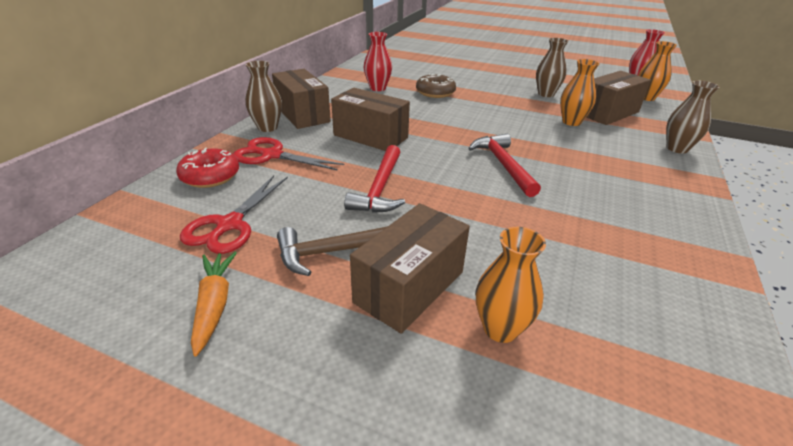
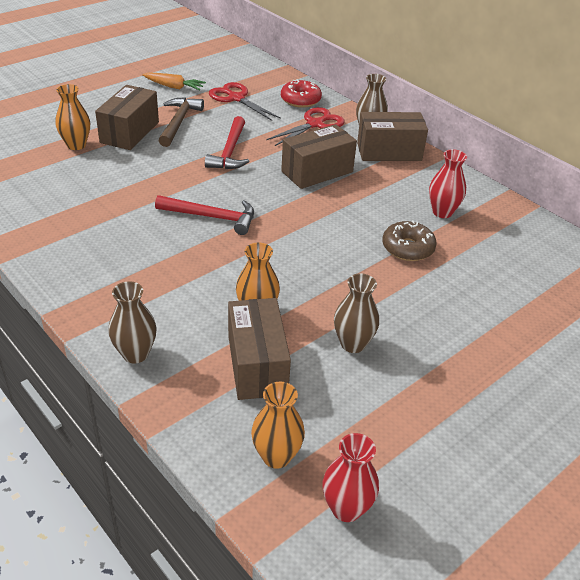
camera: 115 degrees right, 5 degrees up
red hammer [344,145,405,213] -> red hammer turned 120 degrees counterclockwise [205,116,250,169]
brown box [350,203,470,334] -> brown box turned 45 degrees clockwise [95,85,159,150]

